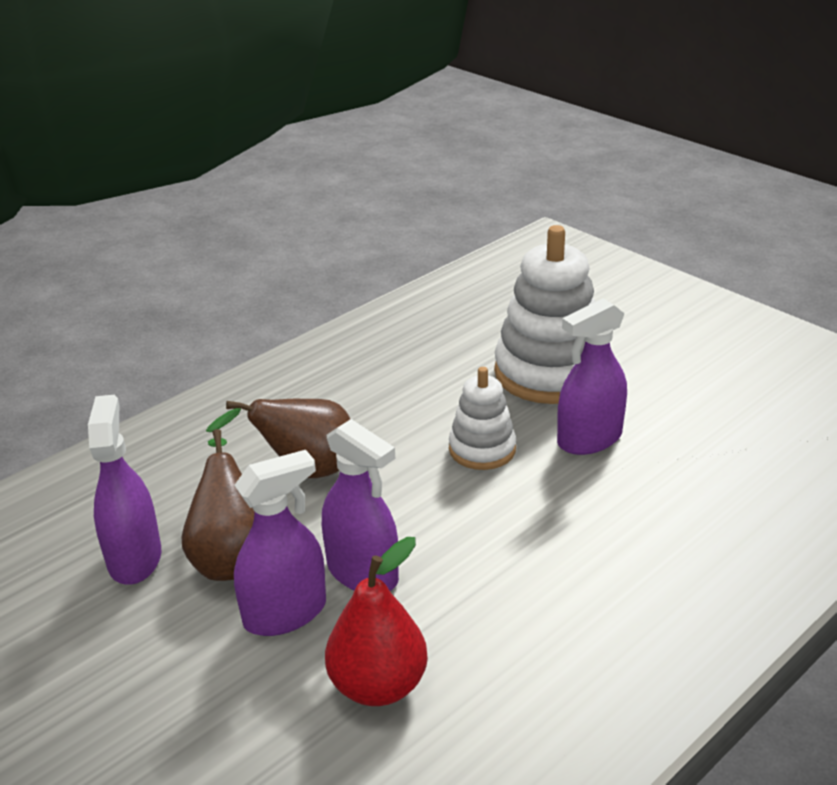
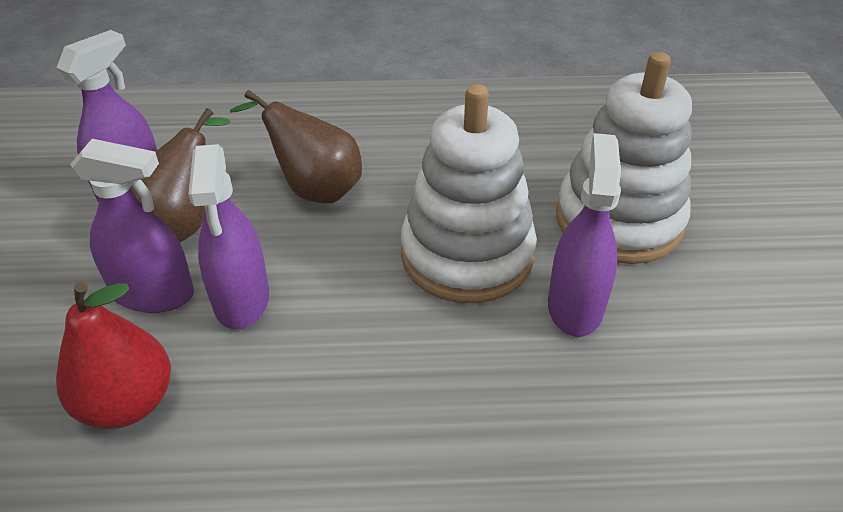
camera: 40 degrees right, 10 degrees up
white stacking toy [449,367,516,470] -> white stacking toy [401,84,537,303], size x1.81
purple spray bottle [557,298,627,455] -> purple spray bottle turned 90 degrees clockwise [548,133,621,337]

